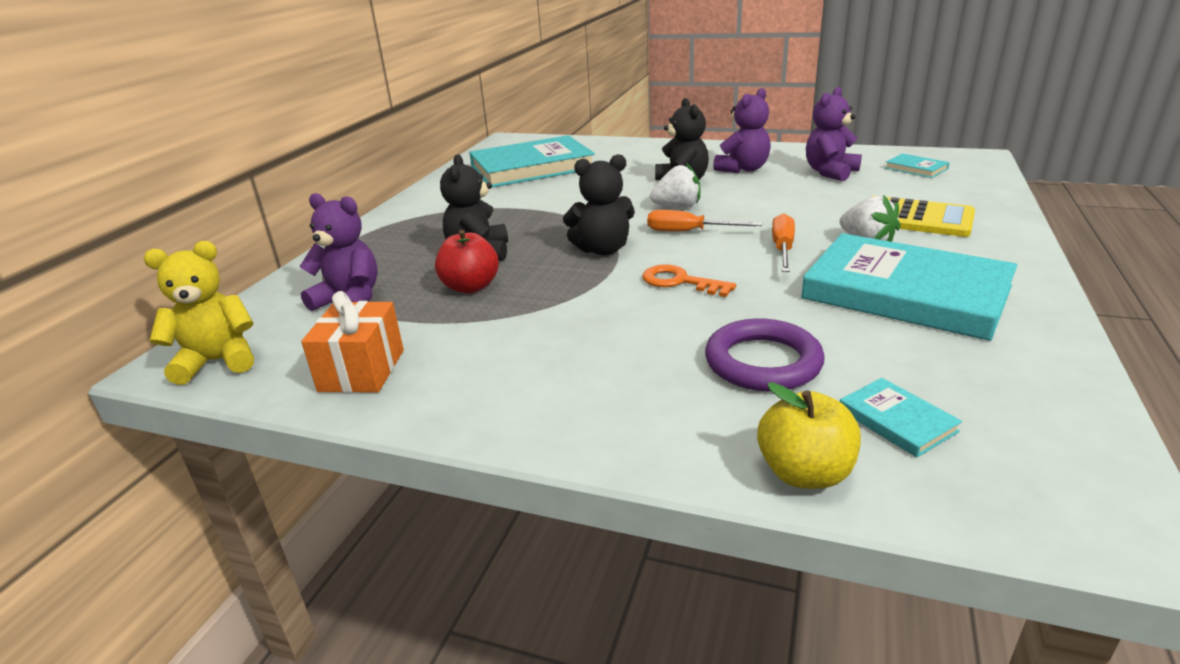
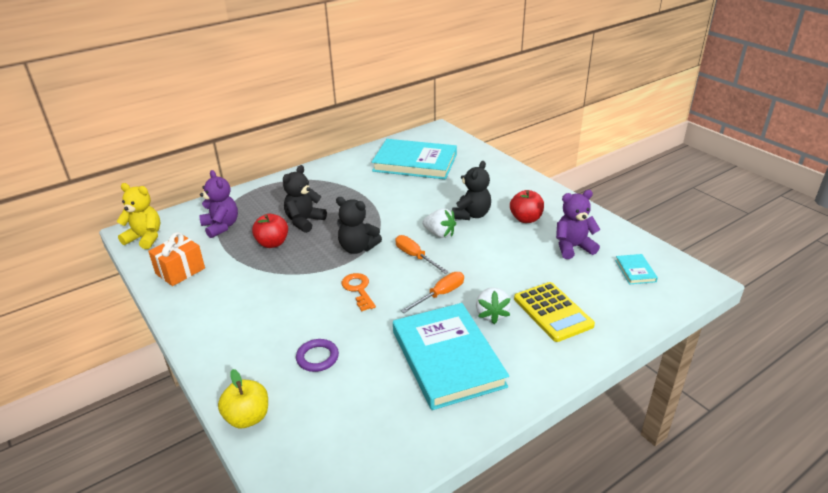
camera: 35 degrees right, 5 degrees up
purple ring [705,319,825,391] -> purple ring [296,339,339,372], size x0.65
purple teddy bear [713,88,771,173] -> red apple [510,190,544,223]
turquoise book [840,378,962,458] -> none

